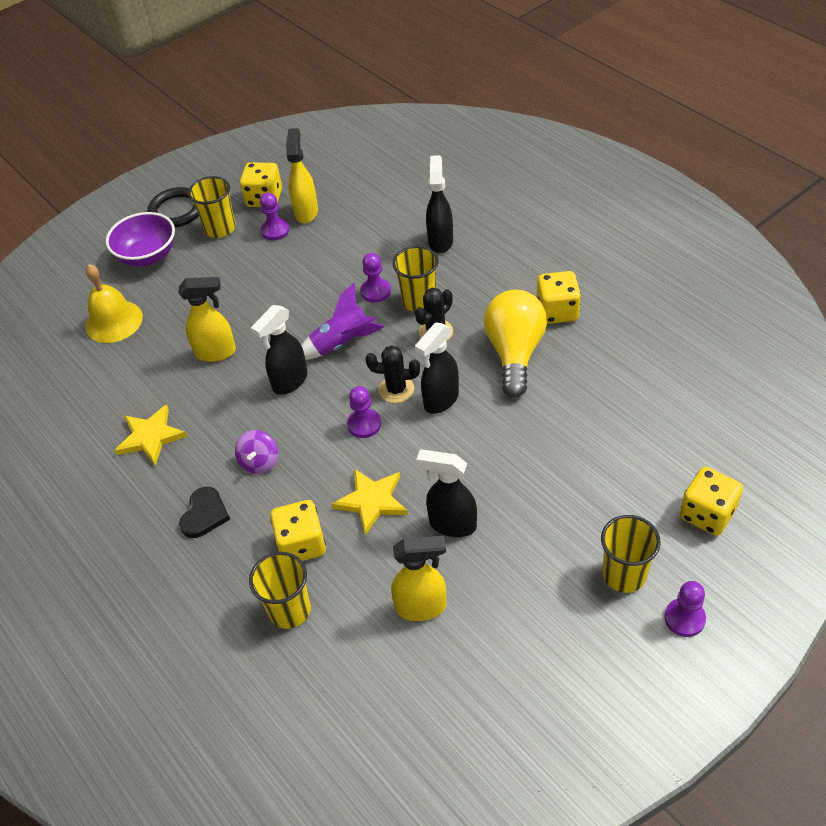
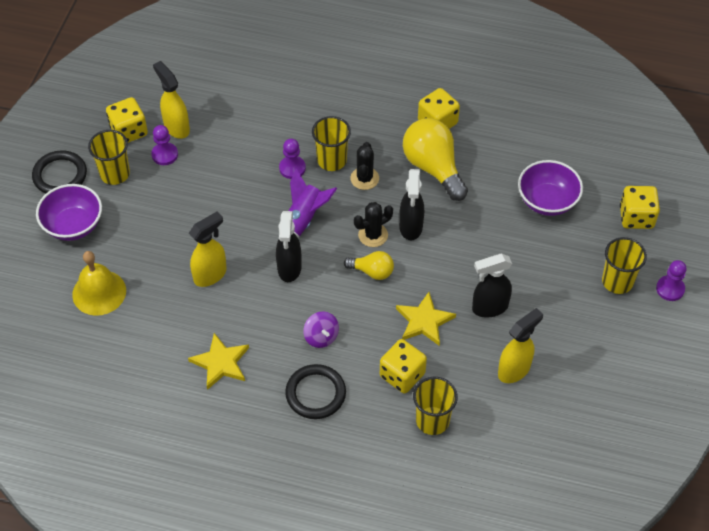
camera: 40 degrees left, 5 degrees up
black heart [179,487,230,538] -> black ring [285,364,346,419]
purple pawn [347,386,381,438] -> yellow light bulb [344,251,394,280]
black spray bottle [426,155,453,253] -> none
none -> purple bowl [518,160,583,216]

